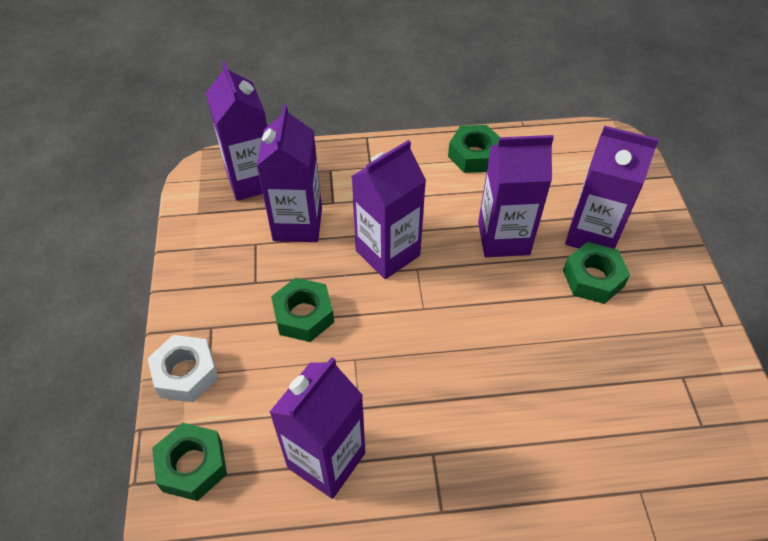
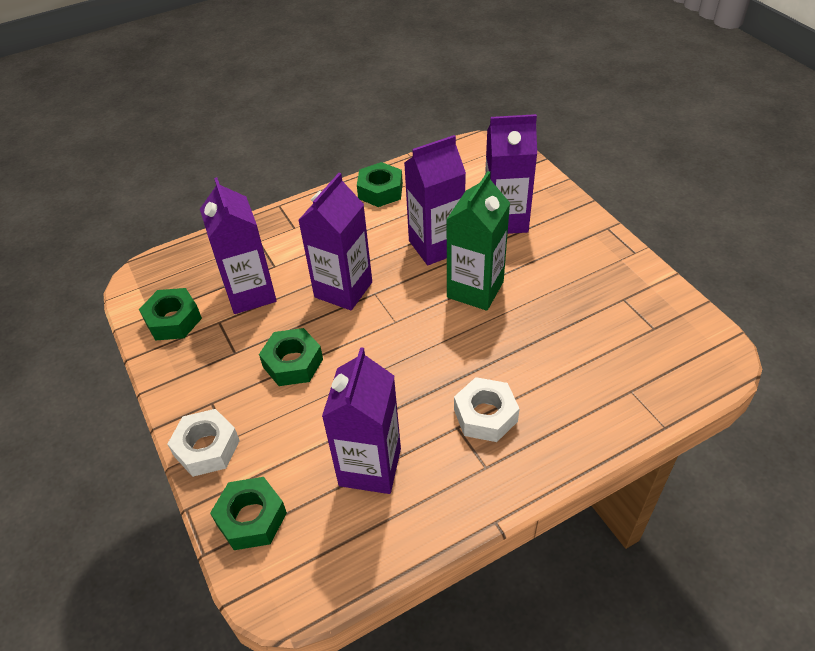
camera: 20 degrees left, 5 degrees down
purple carton [206,61,267,201] -> none
green nut [563,242,630,304] -> green nut moved to [139,288,202,340]
none -> green carton [446,171,510,311]
none -> white nut [454,377,519,442]

